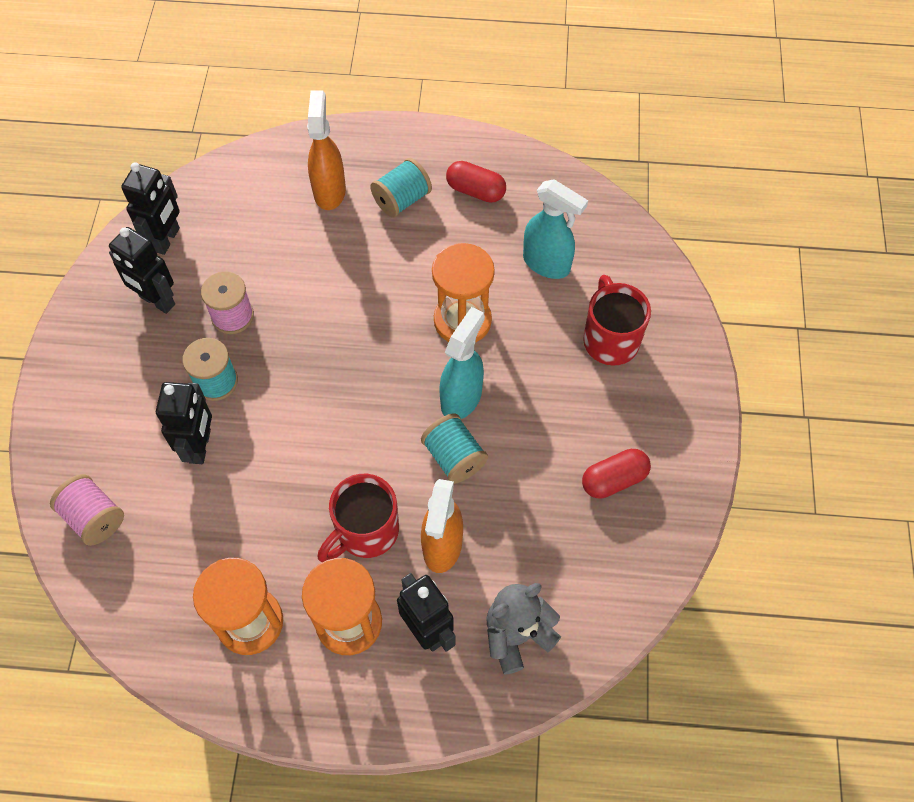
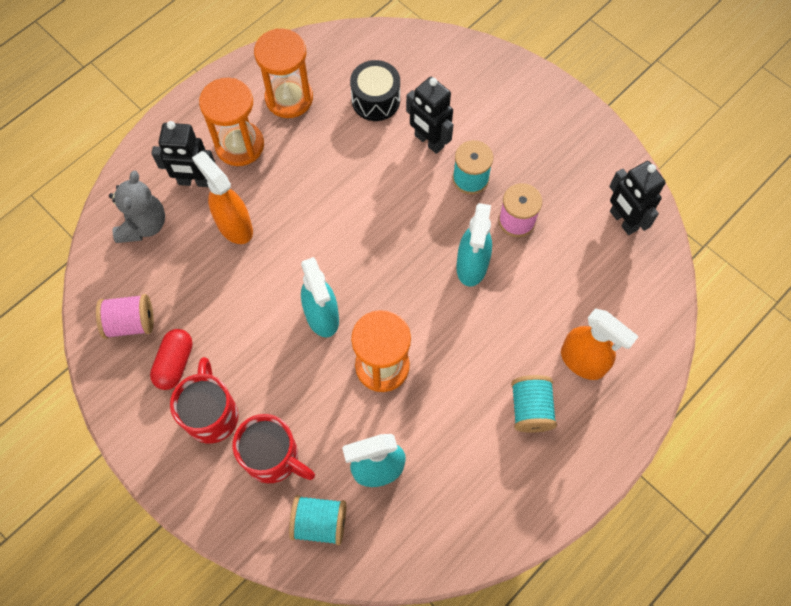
camera: 130 degrees right, 5 degrees up
pink spool [50,474,124,546] -> pink spool moved to [96,294,154,339]
black robot [109,227,175,314] -> none
red mug [318,474,399,562] -> red mug moved to [170,357,239,444]
turquoise spool [421,413,488,484] -> turquoise spool moved to [289,495,346,545]
red capsule [446,161,506,203] -> none
none -> black drum [350,60,400,121]
none -> turquoise spray bottle [456,203,492,287]

